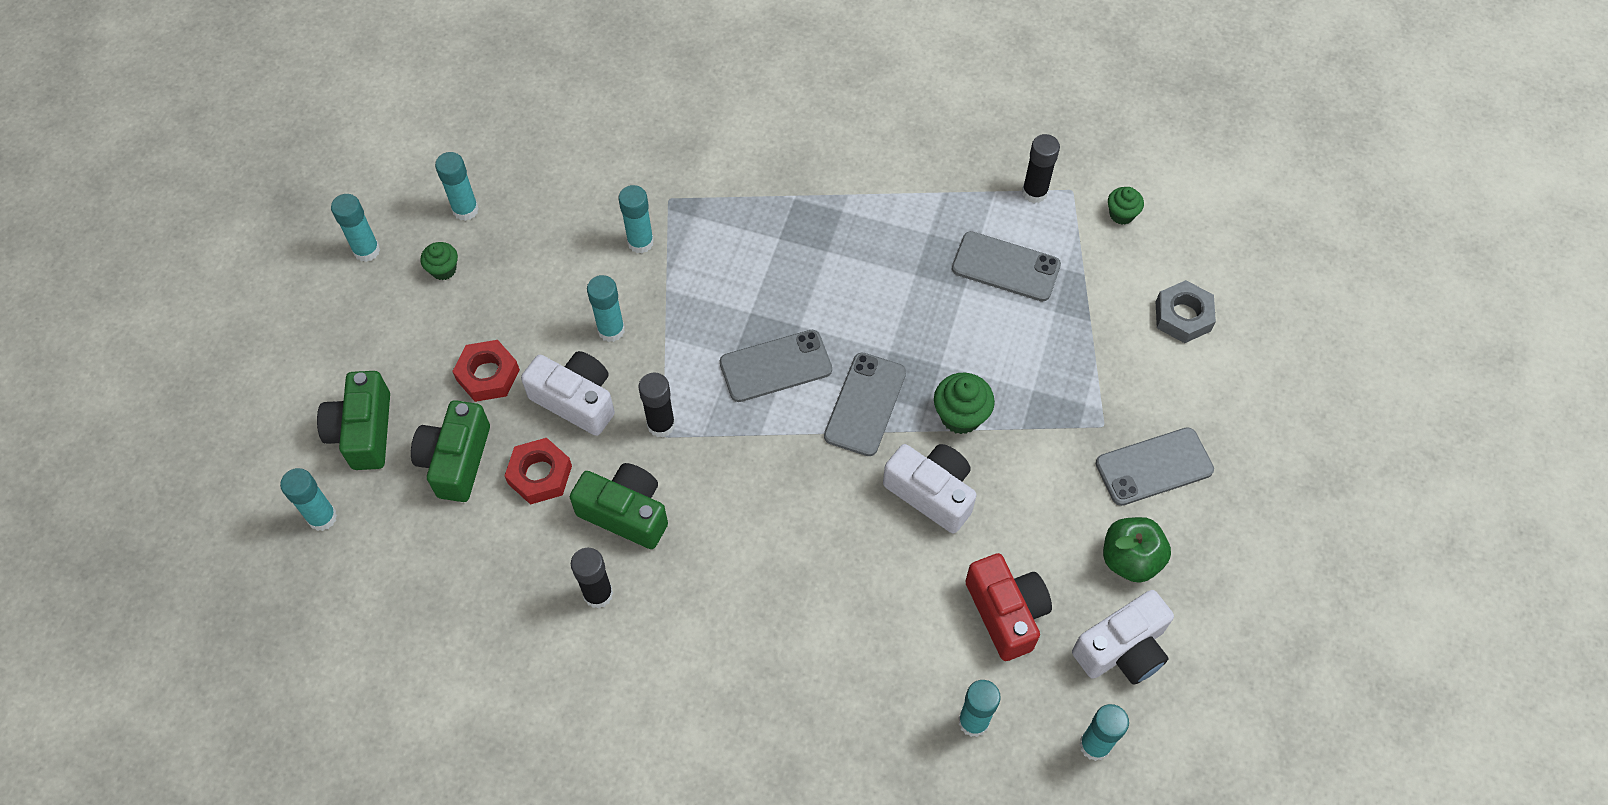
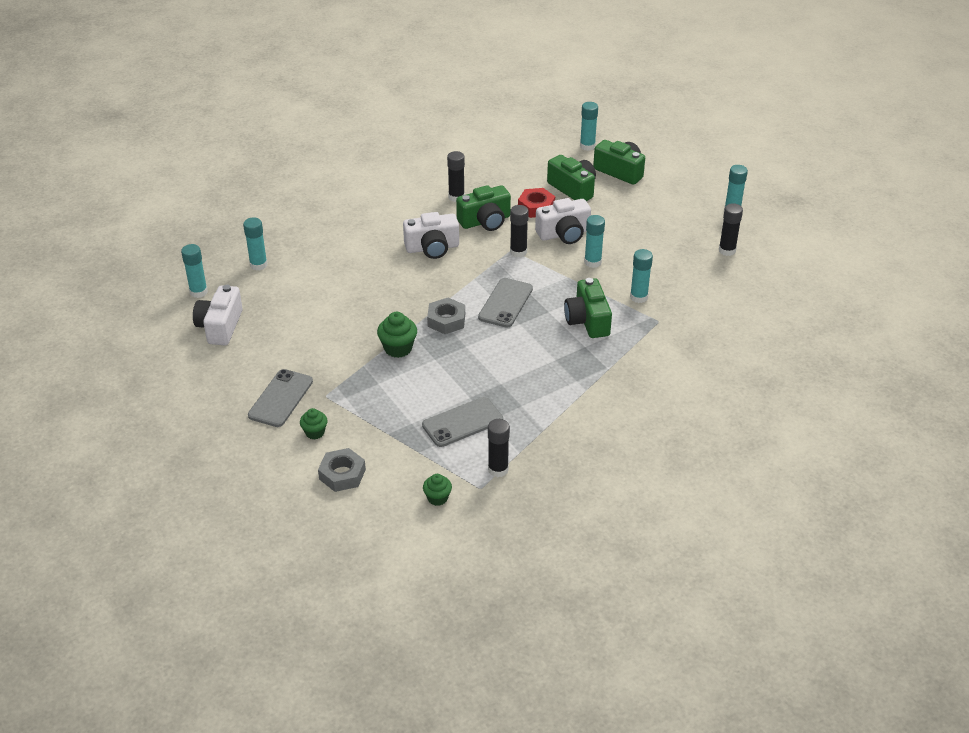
camera: 130 degrees right, 20 degrees down
green cupcake [421,242,458,280] -> green cupcake moved to [300,408,327,439]
turquoise glue stick [435,152,479,221] -> black glue stick [719,203,743,256]
red nut [452,340,520,402] -> none
grey phone [824,353,906,456] -> grey nut [427,298,465,334]
white camera [883,444,977,533] -> white camera moved to [403,212,459,259]
red camera [965,553,1052,661] -> none
green apple [1103,517,1171,583] -> none
none -> green camera [564,278,612,338]

